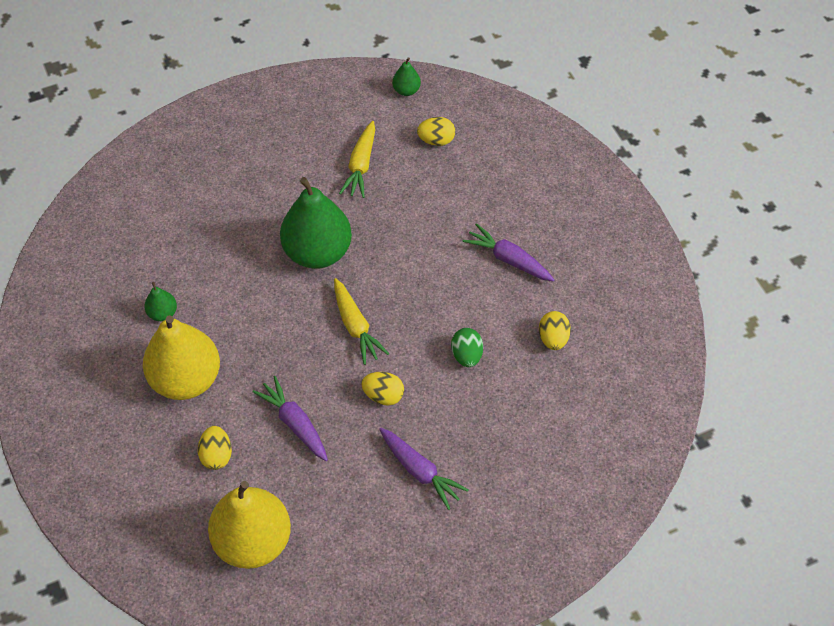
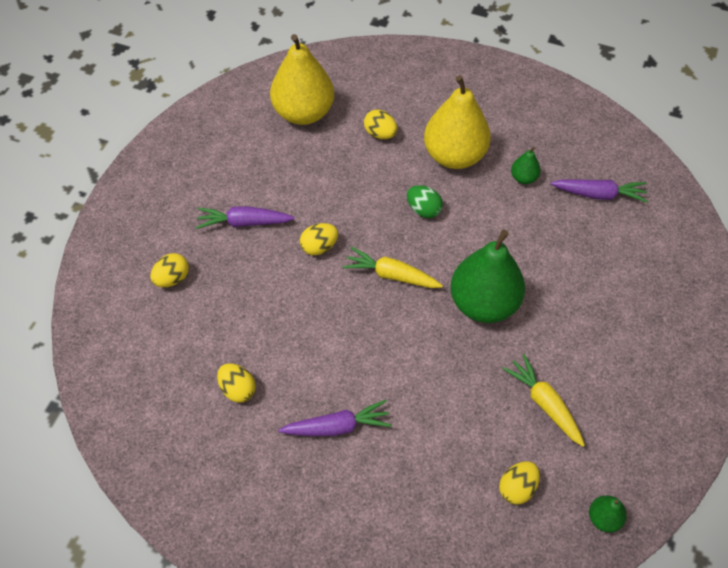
camera: 135 degrees right, 0 degrees up
purple carrot [252,376,328,461] -> purple carrot moved to [551,179,648,203]
green egg [451,328,483,367] -> green egg moved to [407,185,443,218]
none -> yellow egg [150,253,189,287]

